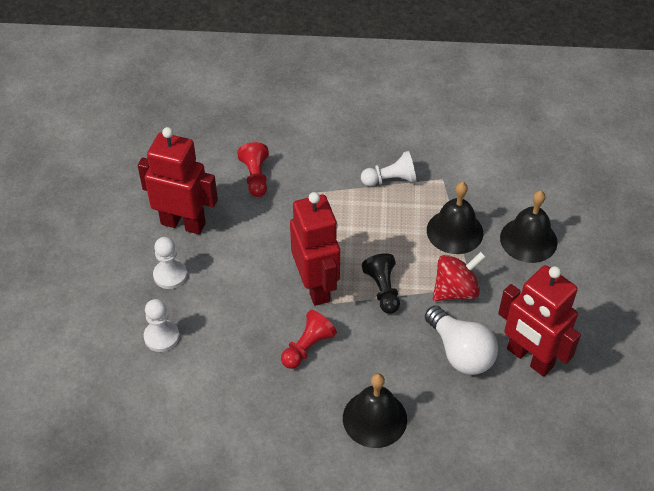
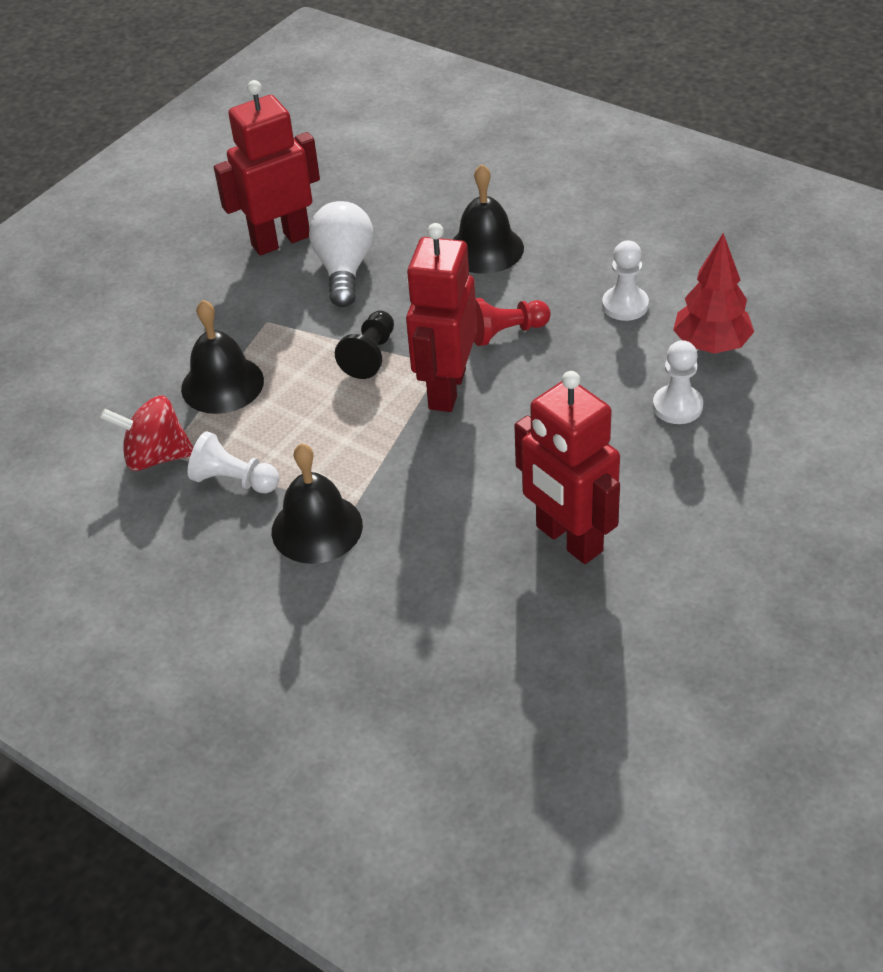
camera: 145 degrees left, 5 degrees down
white pawn [153,237,187,289] -> white pawn moved to [602,240,649,321]
red pawn [237,142,269,197] -> none
red spinning top [433,252,486,301] -> red spinning top moved to [100,396,194,471]
red robot [498,265,581,376] -> red robot turned 105 degrees counterclockwise [214,80,320,256]
black bell [500,190,558,263] -> black bell moved to [272,443,363,564]
none -> red tree [673,233,754,354]

